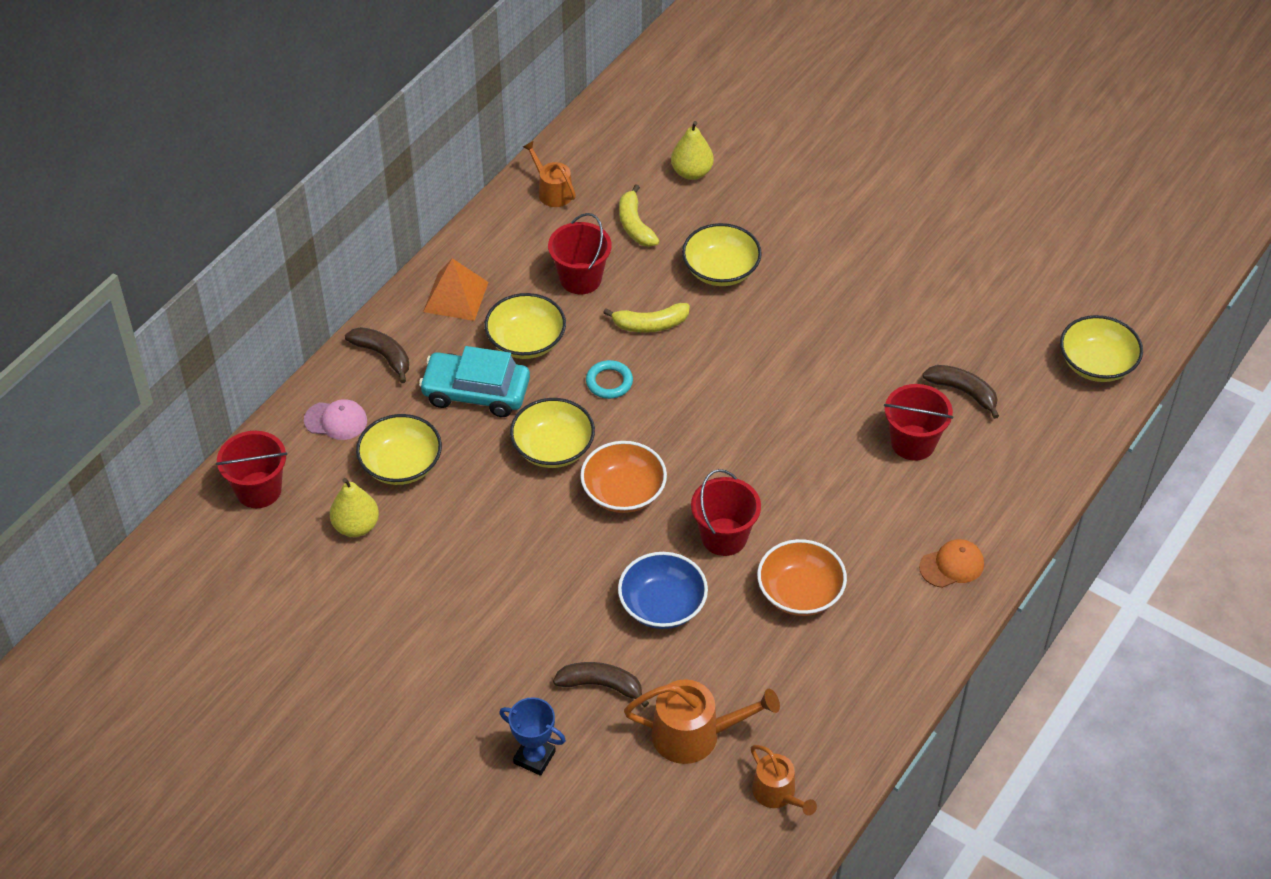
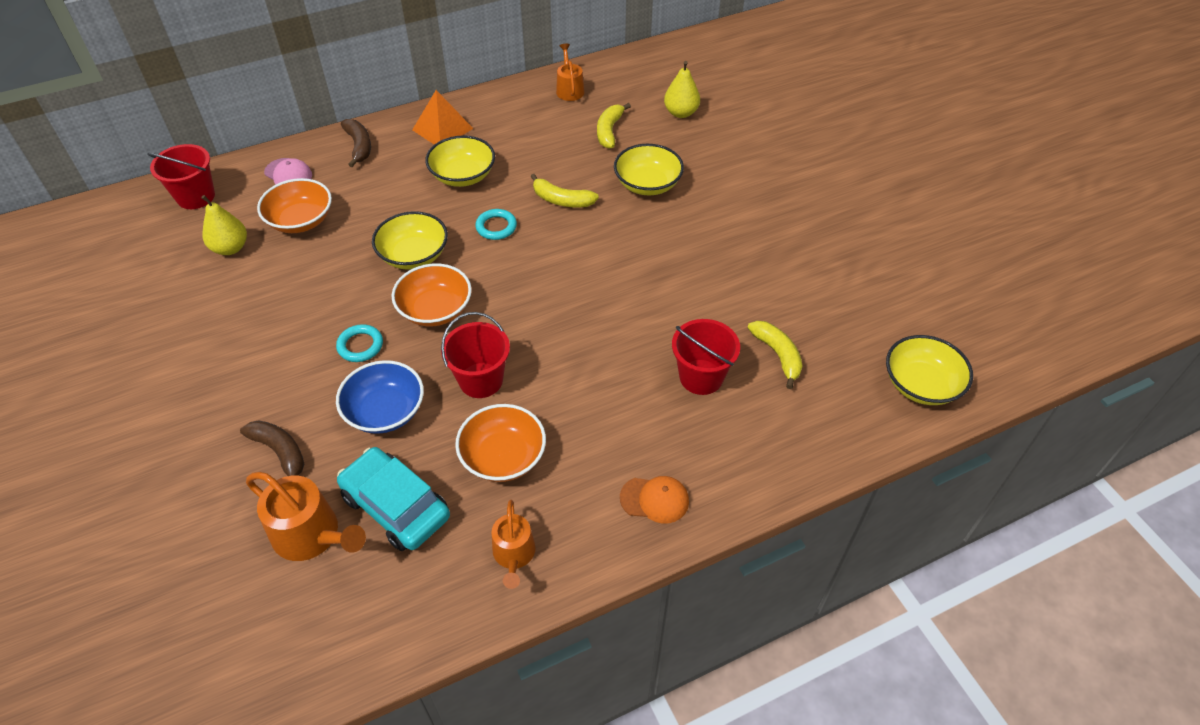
camera: 30 degrees right, 0 degrees up
yellow bowl [356,414,442,485] -> orange bowl [257,178,332,233]
turquoise car [419,346,530,417] -> turquoise car moved to [337,447,450,551]
blue trophy [499,697,566,776] -> none
red bucket [548,213,612,294] -> none
orange watering can [751,745,817,816] -> orange watering can moved to [491,500,536,589]
brown banana [923,365,999,419] -> yellow banana [748,321,802,389]
none -> turquoise ring [336,324,383,362]

